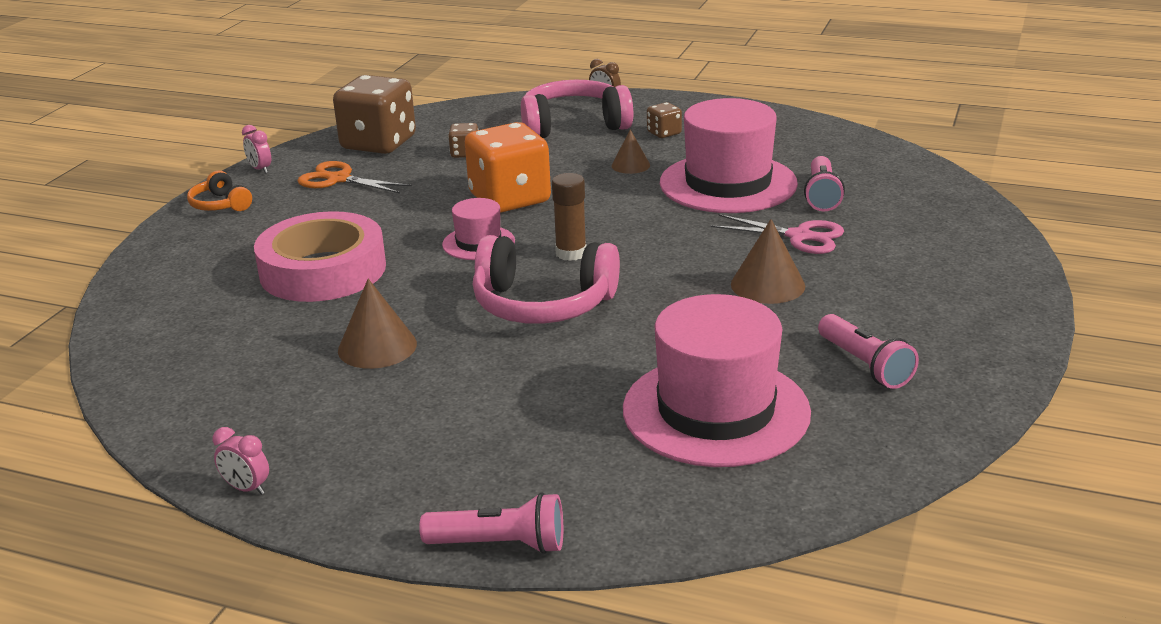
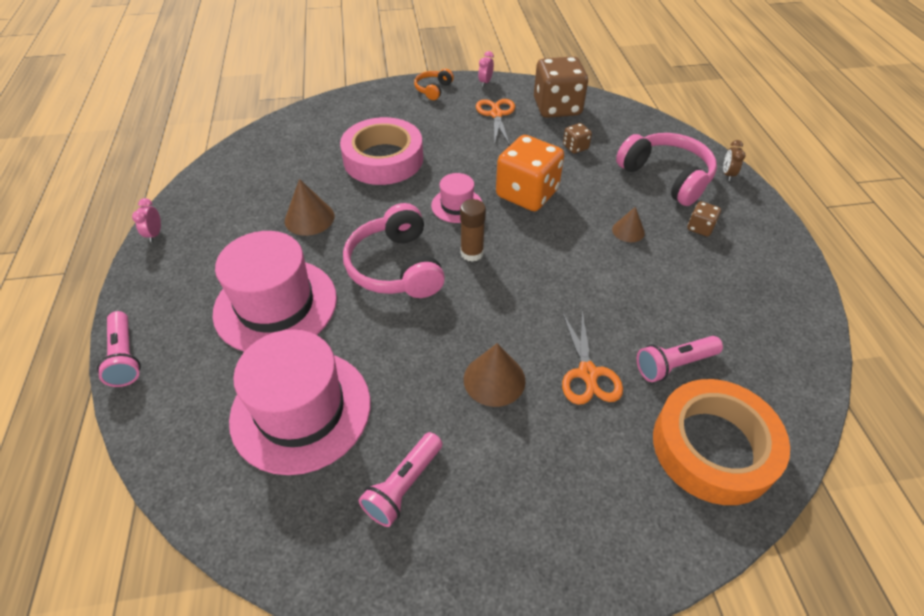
camera: 60 degrees right, 20 degrees up
pink hat [660,98,798,213] -> pink hat moved to [213,231,337,352]
pink scissors [711,214,844,254] -> orange scissors [562,311,623,405]
none -> orange tape [653,379,790,505]

